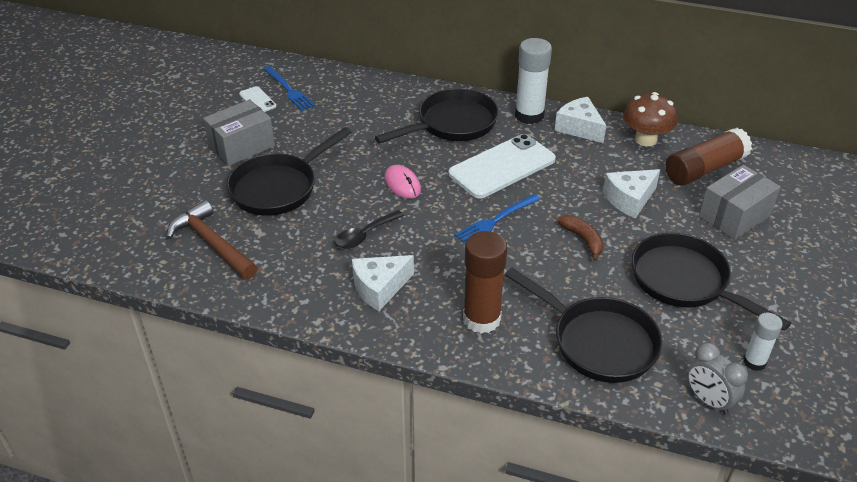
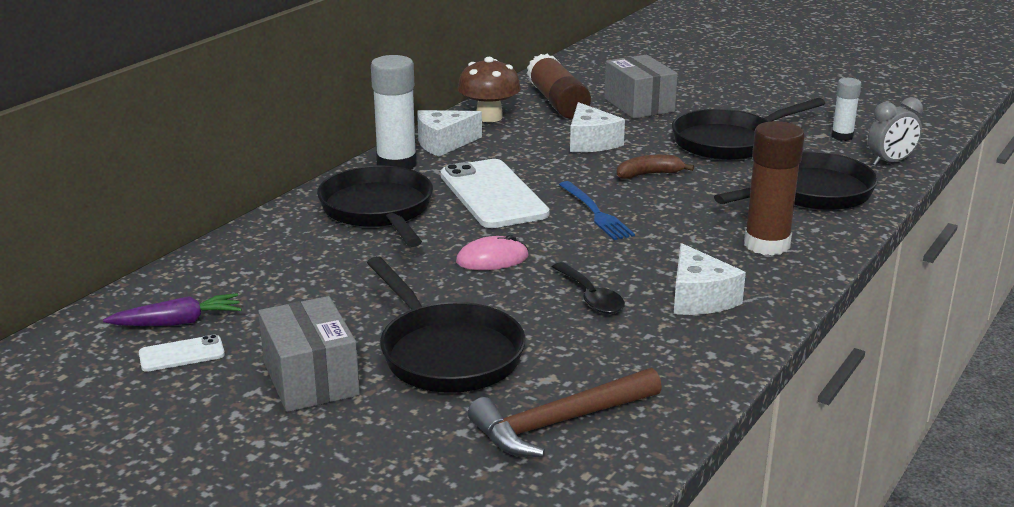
camera: 75 degrees left, 15 degrees down
blue fork [263,66,315,111] -> purple carrot [103,293,242,326]

